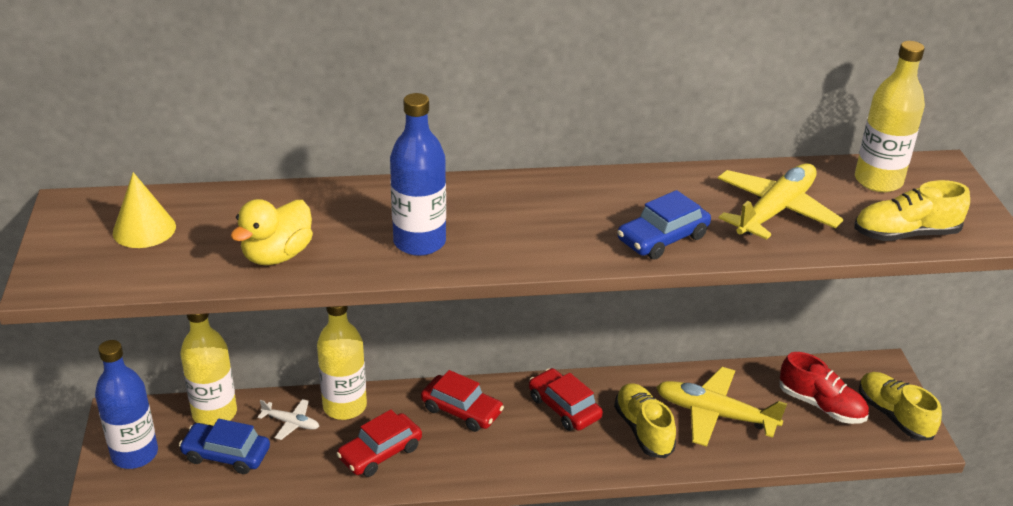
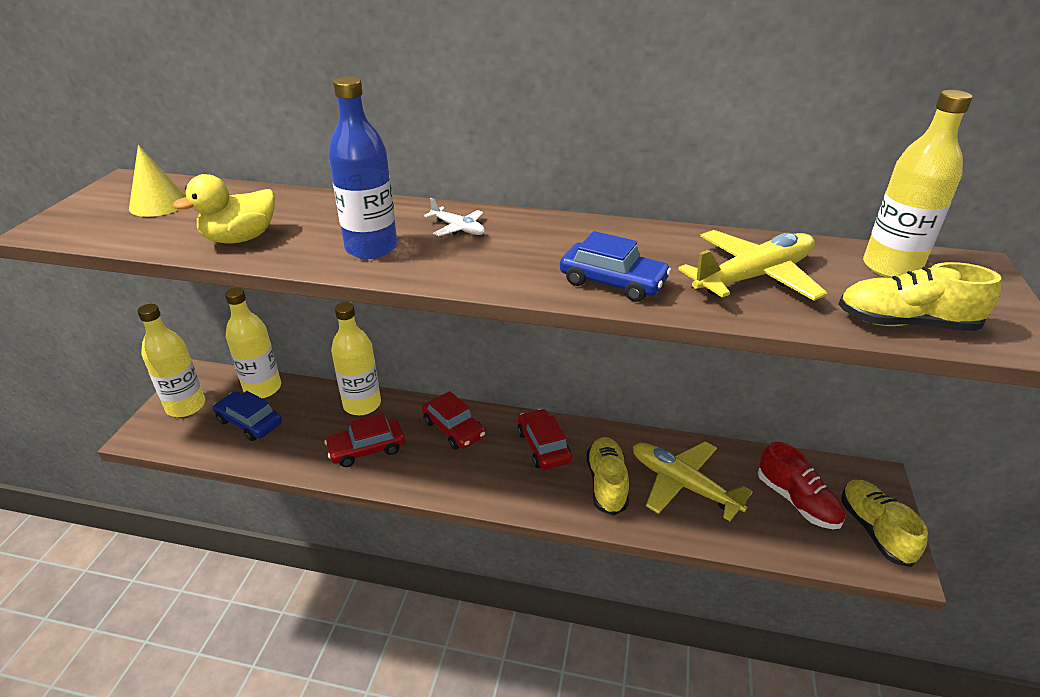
camera: 20 degrees right, 0 degrees up
blue bottle [95,340,158,469] -> yellow bottle [137,304,205,417]
white plane [258,399,319,440] -> white plane moved to [424,198,485,236]
blue car [617,190,711,260] -> blue car turned 135 degrees counterclockwise [560,231,671,302]

